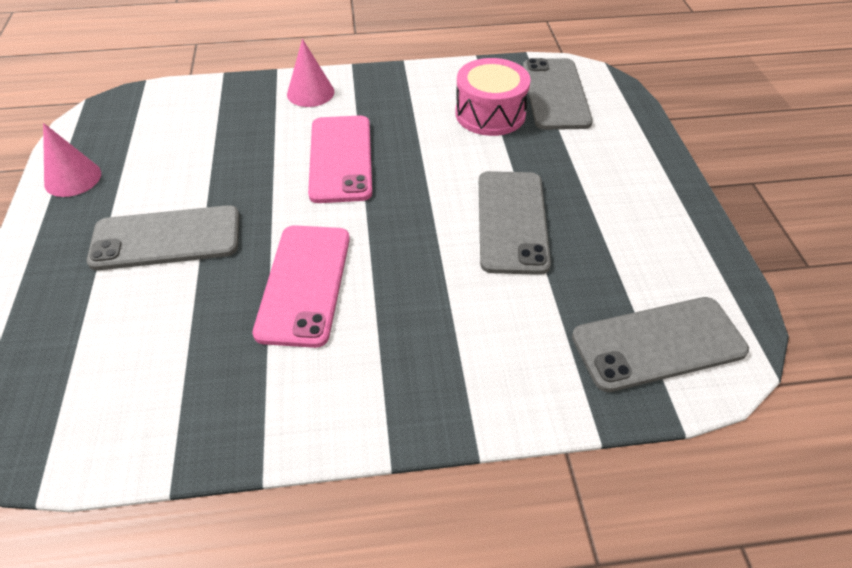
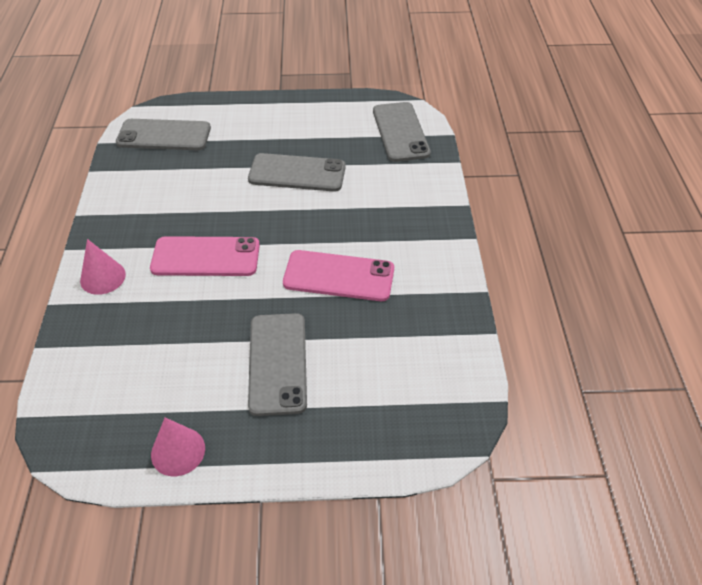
camera: 85 degrees left, 0 degrees up
pink drum [455,58,531,136] -> none

